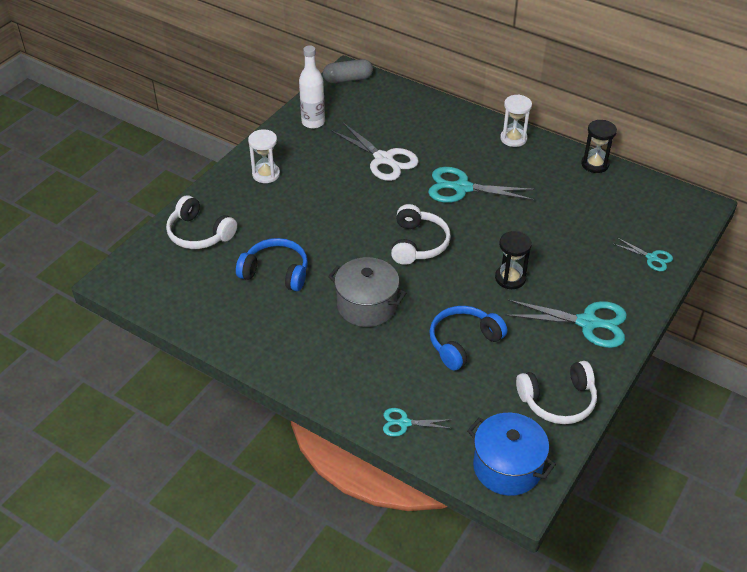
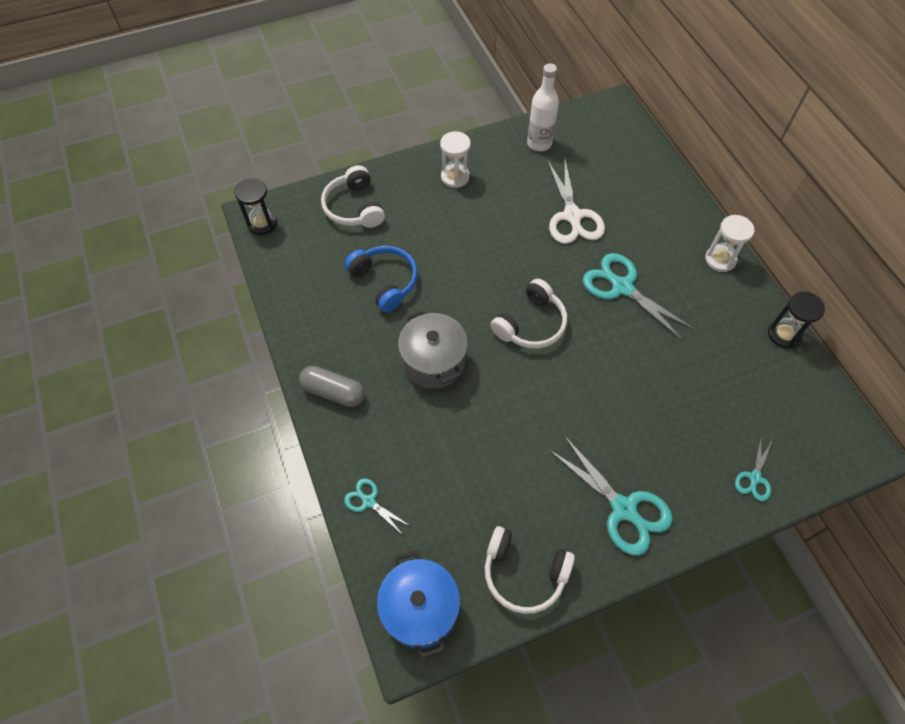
camera: 35 degrees right, 15 degrees up
grey capsule [323,59,373,83] -> grey capsule moved to [299,366,365,407]
blue headphones [429,306,507,371] -> none
black hourglass [495,231,532,289] -> black hourglass moved to [235,178,277,235]
turquoise scissors [614,238,673,271] -> turquoise scissors turned 45 degrees clockwise [735,434,773,501]

